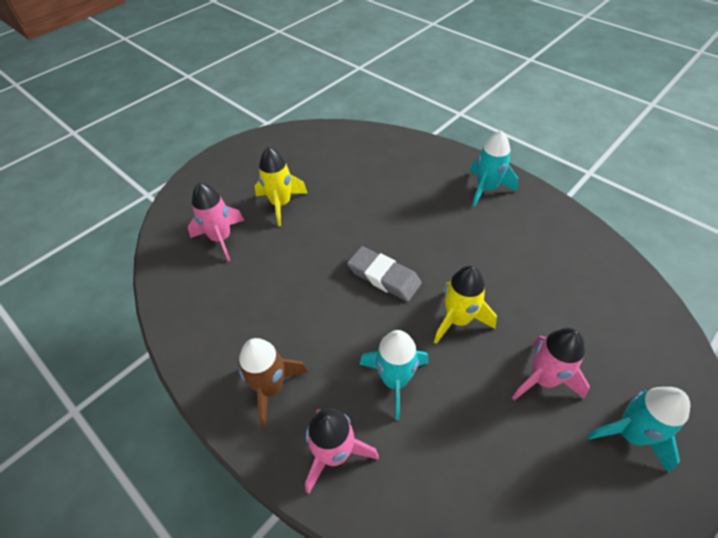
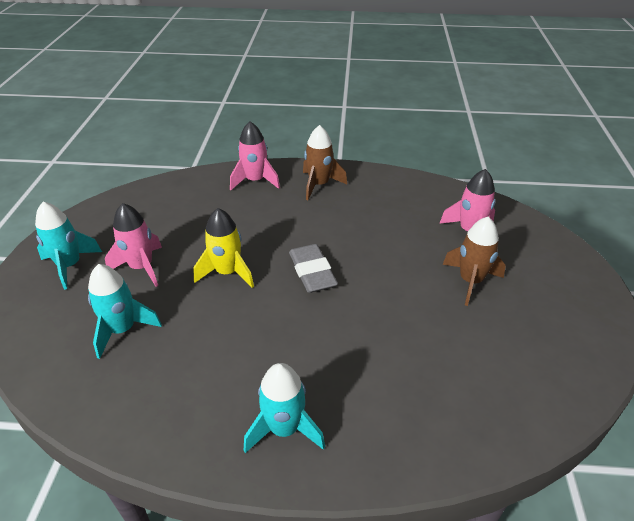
camera: 140 degrees right, 10 degrees down
yellow rocket [255,147,307,226] -> brown rocket [443,217,506,306]
grey eraser [347,246,422,302] -> grey eraser turned 75 degrees clockwise [289,244,338,293]
turquoise rocket [360,330,429,420] -> turquoise rocket moved to [88,264,162,359]

